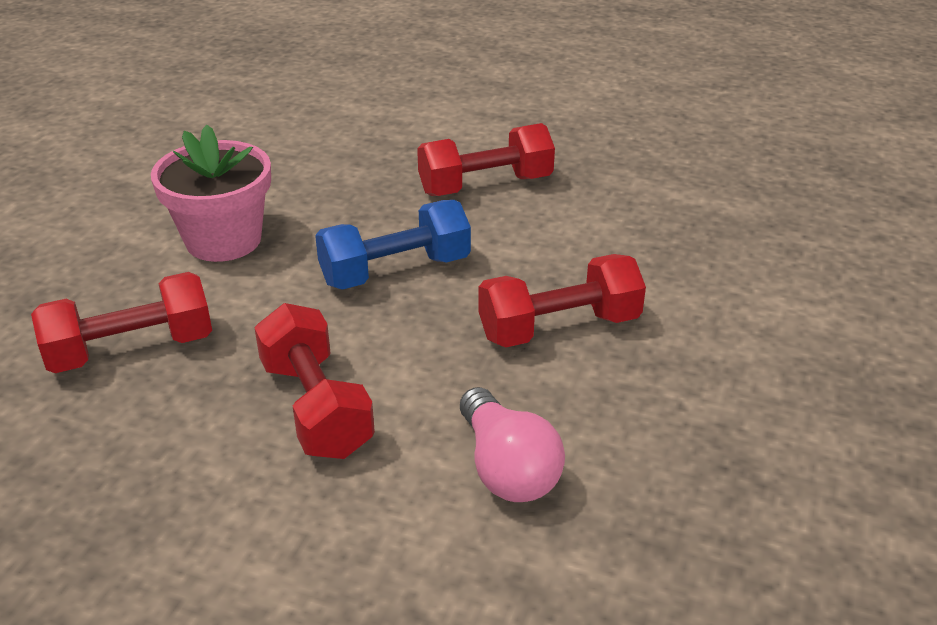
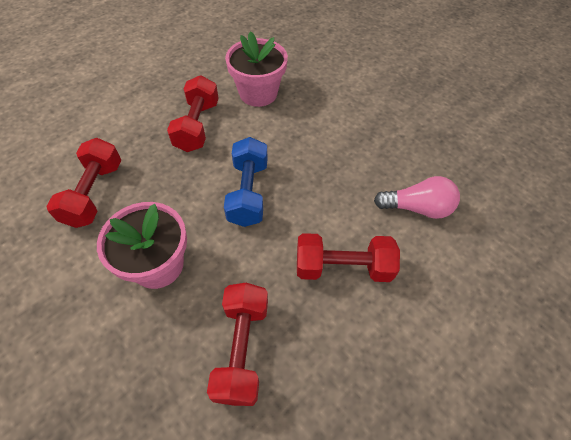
camera: 65 degrees left, 20 degrees up
red dumbbell [478,254,646,348] -> red dumbbell moved to [46,138,121,228]
none -> pink flower pot [225,31,288,107]

